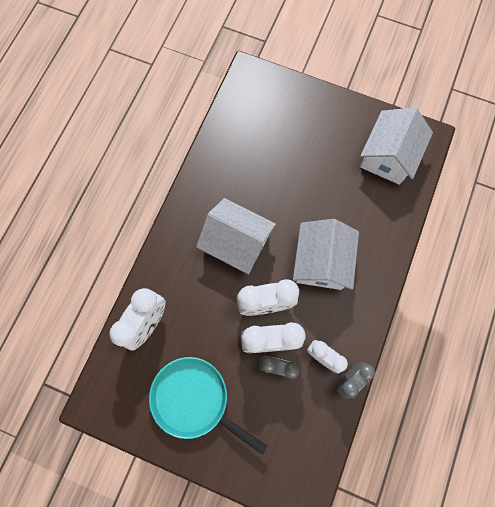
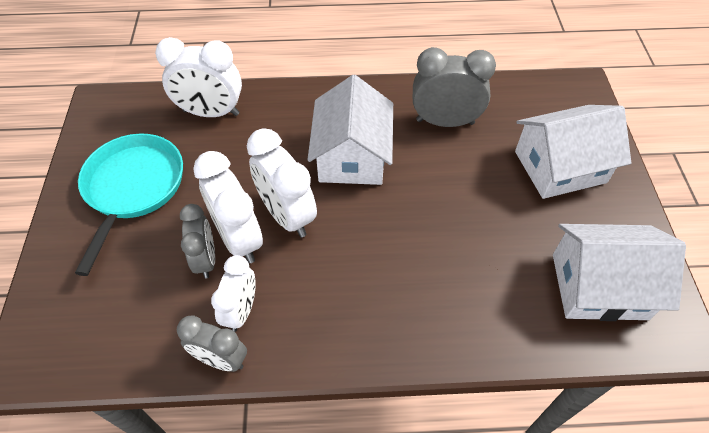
camera: 65 degrees right, 20 degrees down
white house [293,219,359,290] -> white house moved to [515,105,631,199]
none -> grey clock [413,47,496,127]

